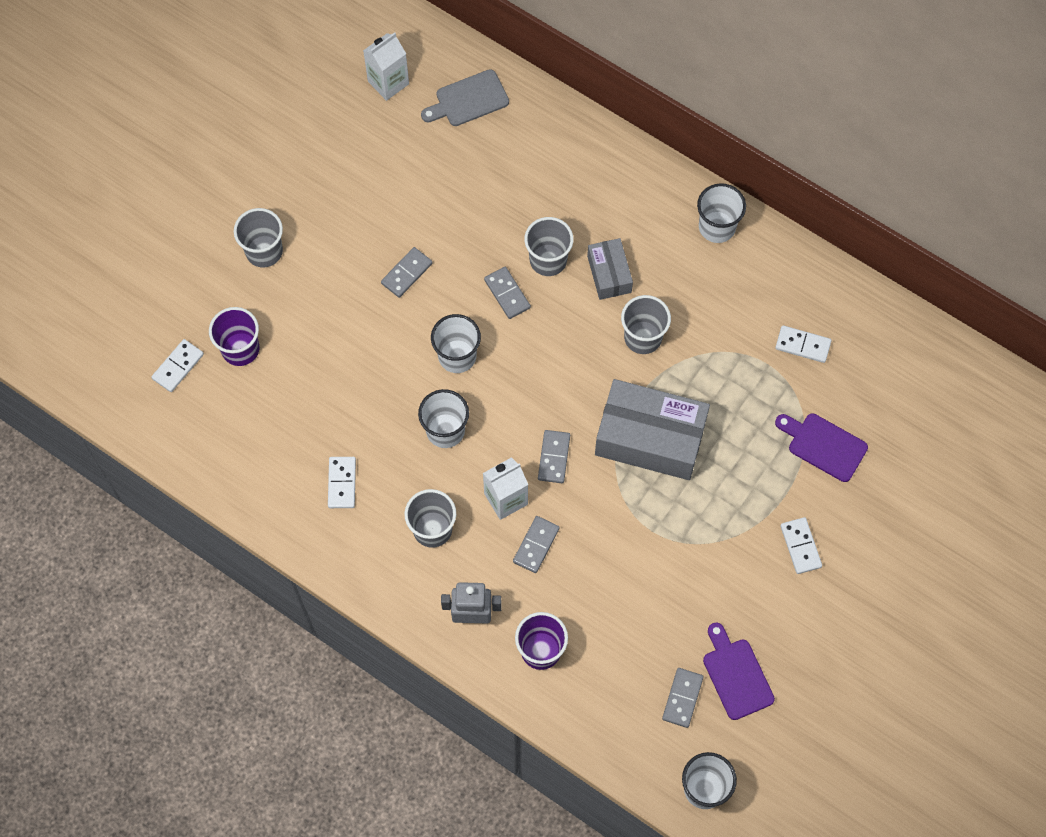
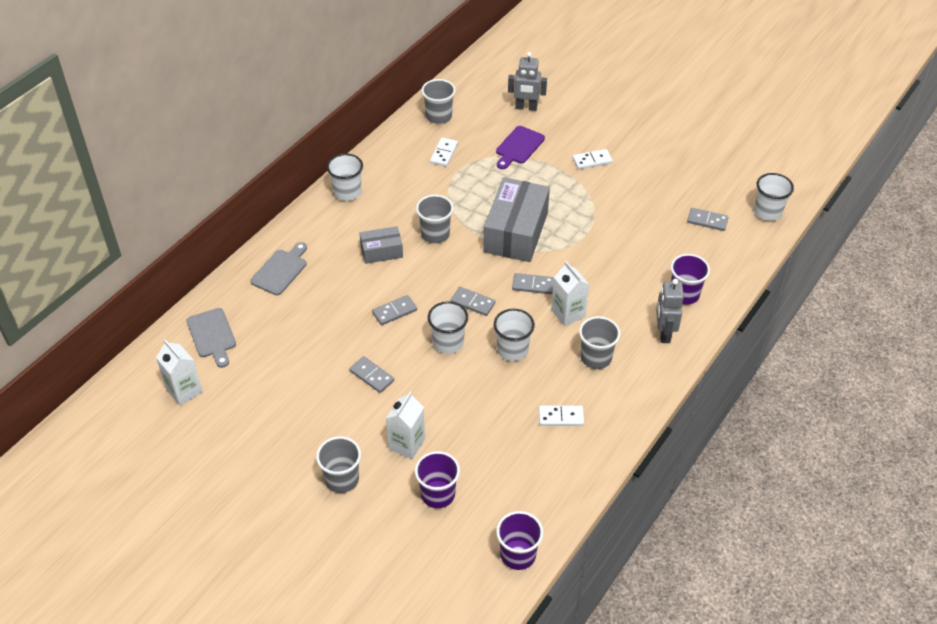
camera: 90 degrees left, 20 degrees down
white domino [151,339,204,392] -> none
grey domino [513,516,560,573] -> grey domino moved to [451,287,495,316]
grey cup [524,217,573,276] -> grey cup moved to [421,79,456,124]
purple cutting board [703,622,775,720] -> none
none -> grey cutting board [250,242,307,295]
none -> white carton [386,392,425,459]
none -> purple cup [496,511,543,570]
none -> grey robot [508,52,547,111]

